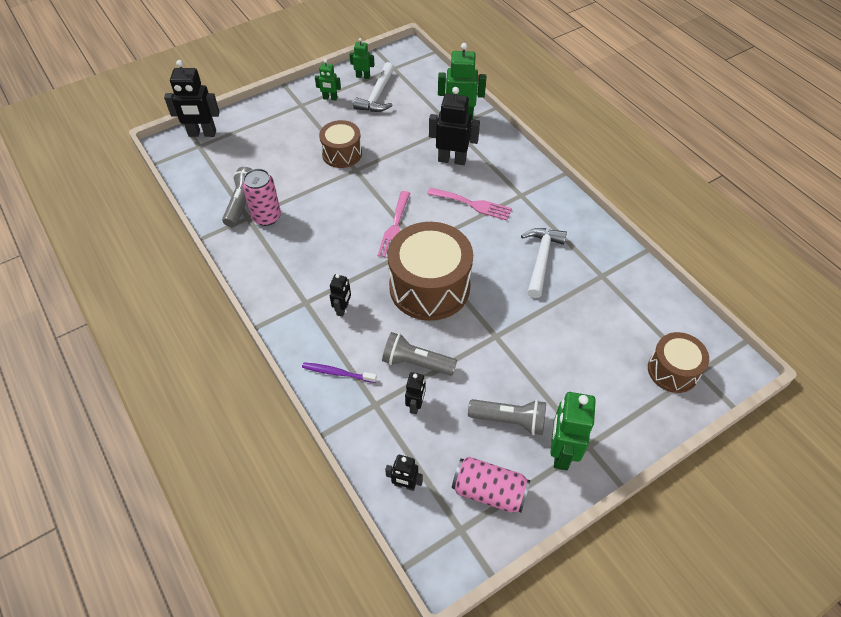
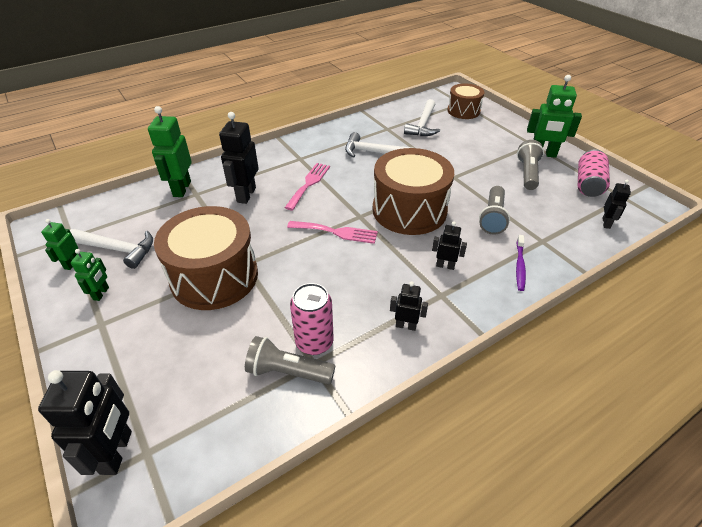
camera: 90 degrees left, 10 degrees down
brown drum [319,120,362,168] -> brown drum [154,206,258,310], size x1.75
black robot [405,372,426,414] -> black robot moved to [390,281,428,331]
none -> white hammer [404,99,440,136]

